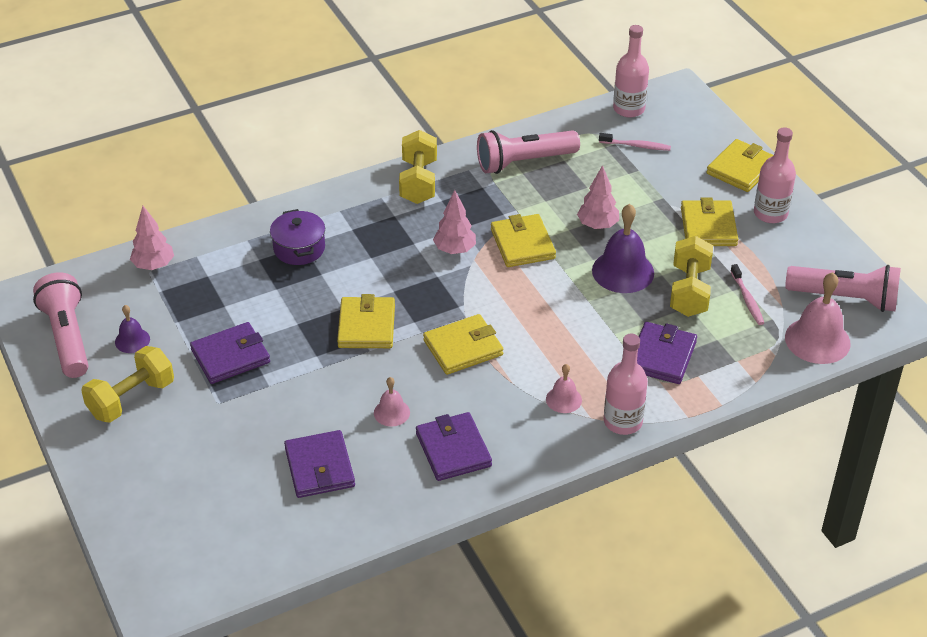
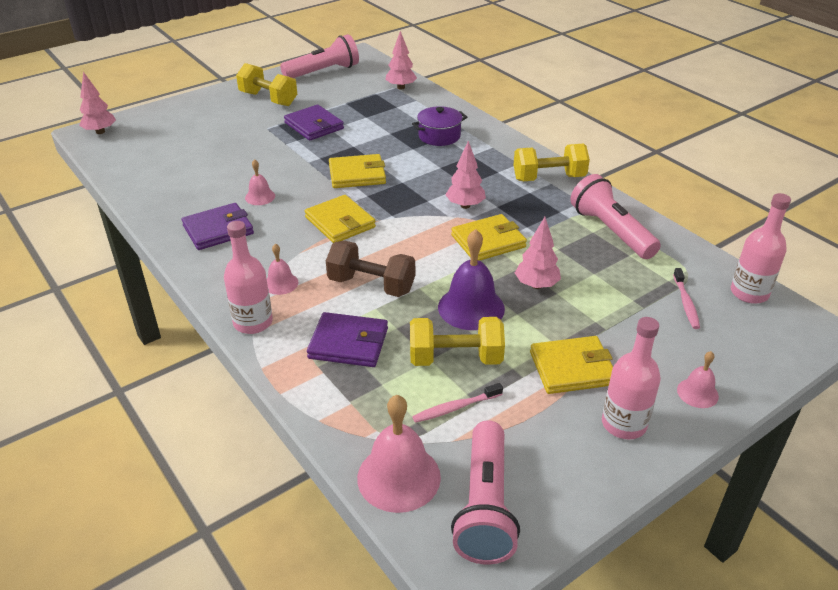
camera: 80 degrees right, 5 degrees down
purple bell [115,305,150,353] -> none
purple wallet [284,430,355,498] -> none
yellow wallet [707,139,773,192] -> pink bell [677,351,719,408]
none -> pink tree [79,72,116,134]
none -> brown dumbbell [326,240,415,297]

